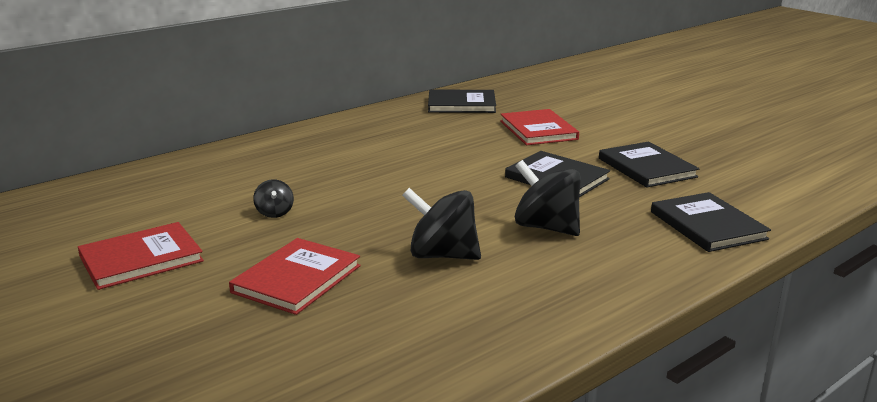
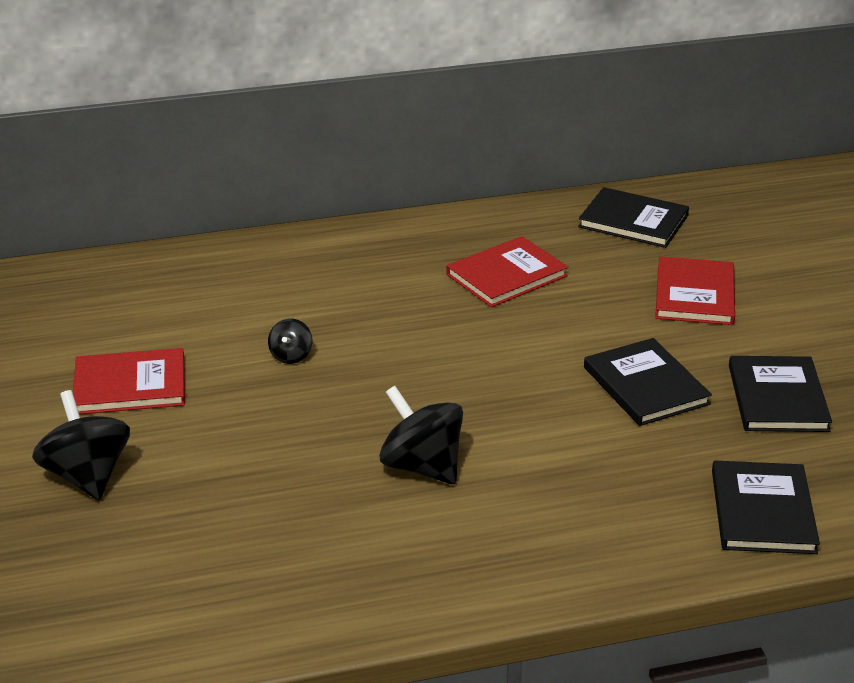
camera: 25 degrees right, 10 degrees up
red book [229,238,361,315] -> red book moved to [446,236,568,307]
black spinning top [515,160,581,236] -> black spinning top moved to [32,390,130,500]

